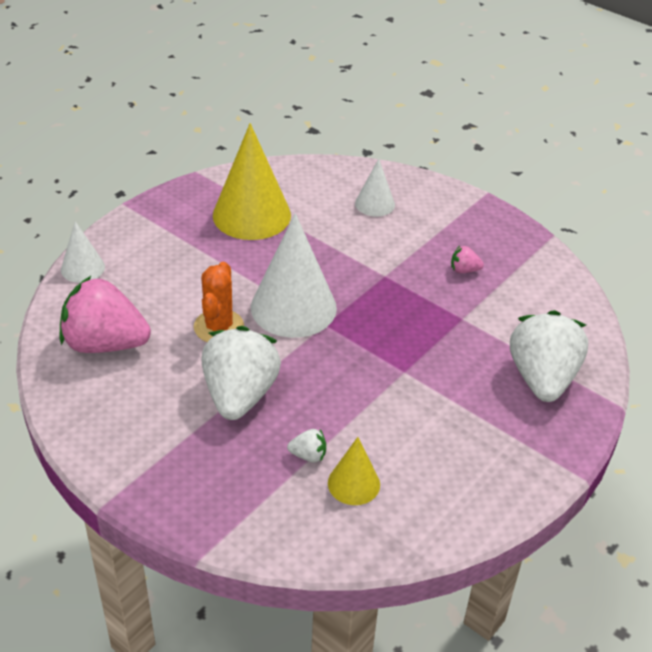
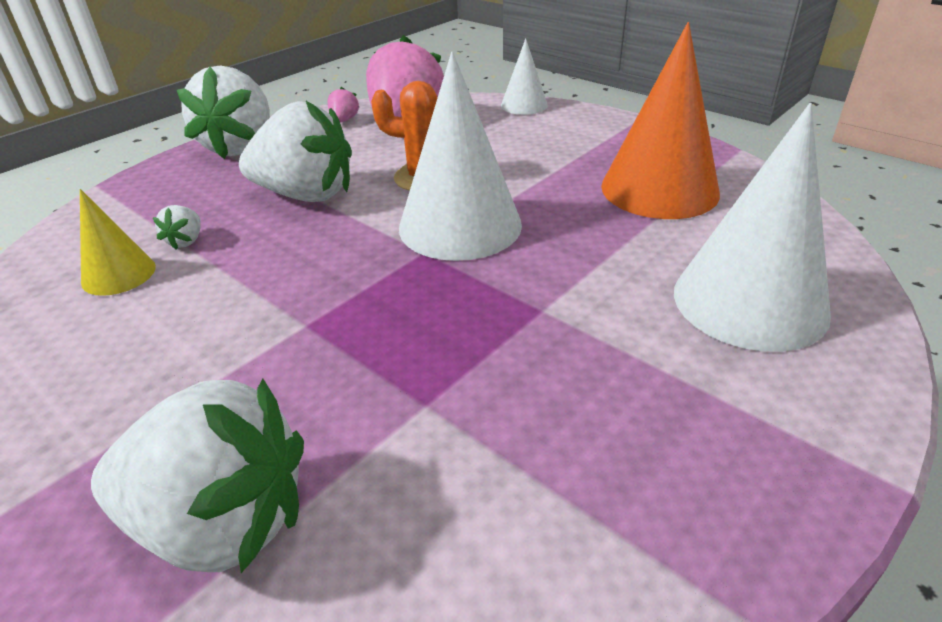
camera: 95 degrees right, 5 degrees down
yellow cone [213,123,291,240] -> orange cone [601,22,720,219]
white cone [355,159,395,217] -> white cone [674,103,831,352], size x1.92
pink strawberry [451,246,484,273] -> pink strawberry moved to [328,87,359,122]
none -> white strawberry [177,66,270,159]

